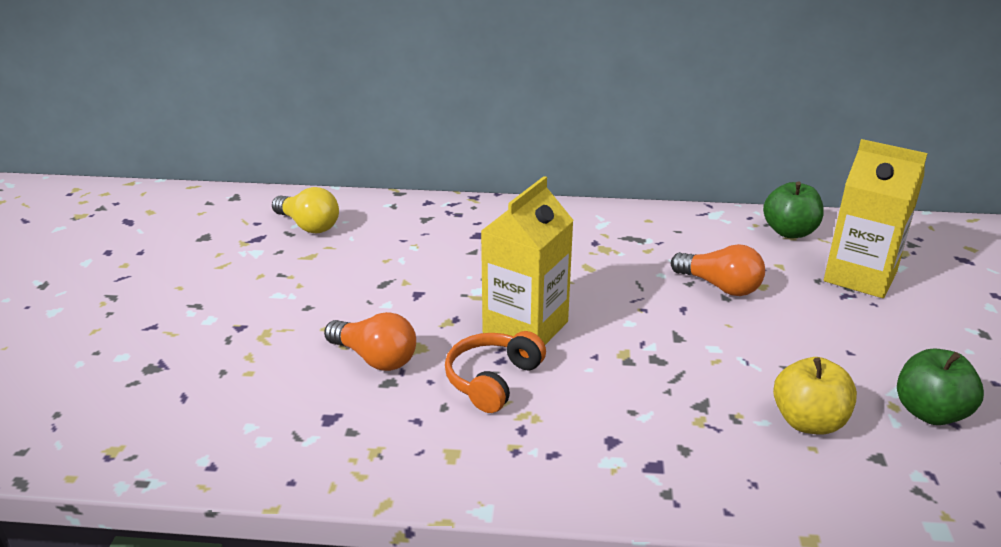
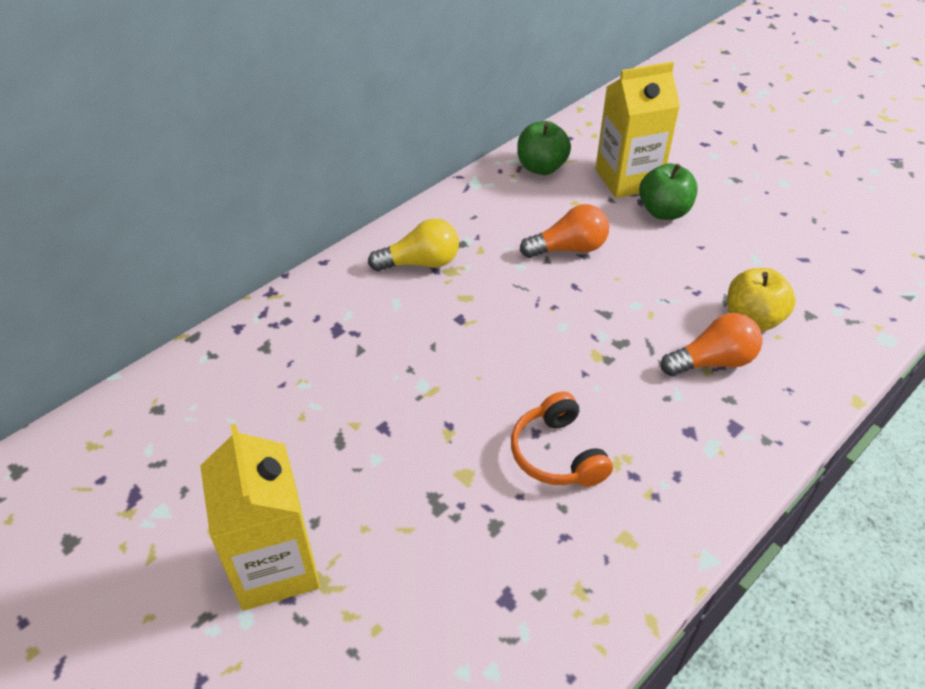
camera: 50 degrees left, 15 degrees up
yellow light bulb [272,187,339,233] -> yellow light bulb moved to [368,219,459,271]
orange light bulb [324,312,416,371] -> orange light bulb moved to [661,313,763,376]
yellow carton [481,176,574,345] -> yellow carton moved to [200,424,320,611]
green apple [897,348,984,425] -> green apple moved to [639,163,698,220]

